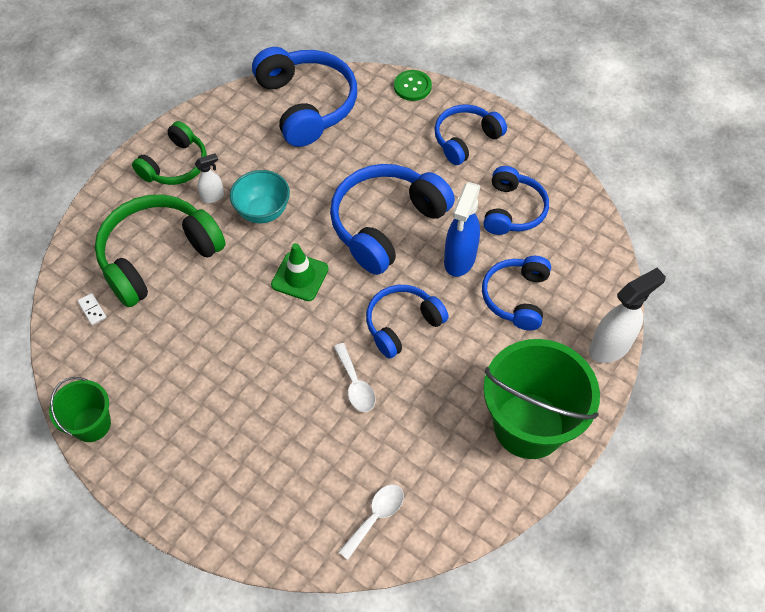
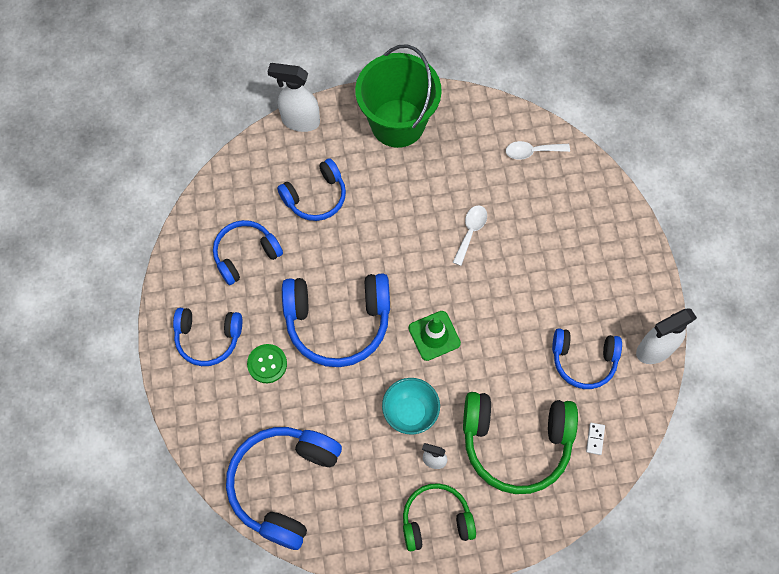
camera: 135 degrees left, 10 degrees up
green bucket [49,377,111,442] -> white spray bottle [636,308,697,364]
blue headphones [366,285,449,359] -> blue headphones moved to [552,328,622,389]
green button [394,70,432,101] -> green button moved to [247,344,287,383]
blue spray bottle [444,182,481,277] -> none

